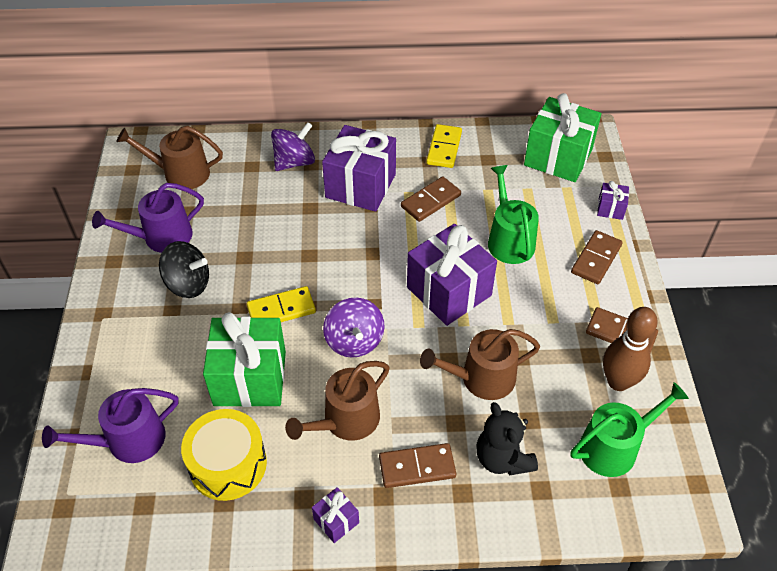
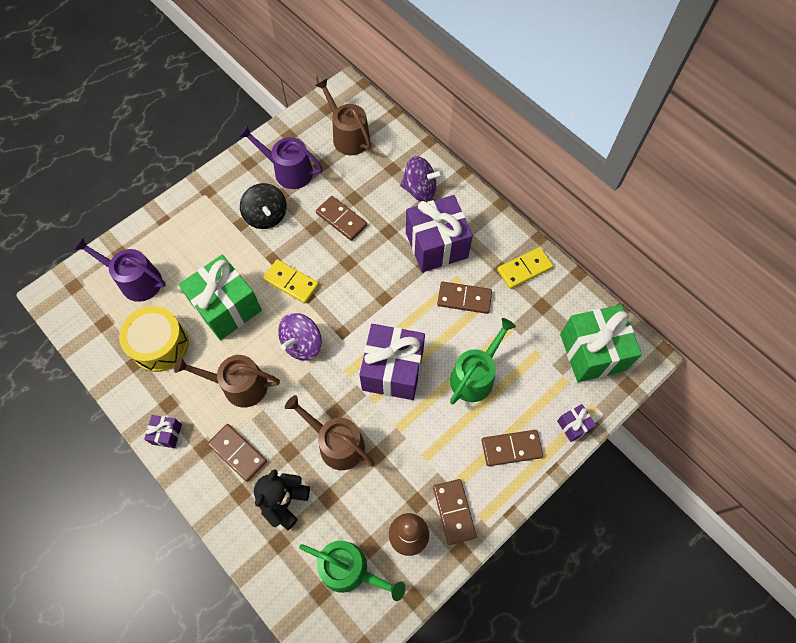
camera: 50 degrees right, 15 degrees up
none -> brown domino [316,196,367,241]

